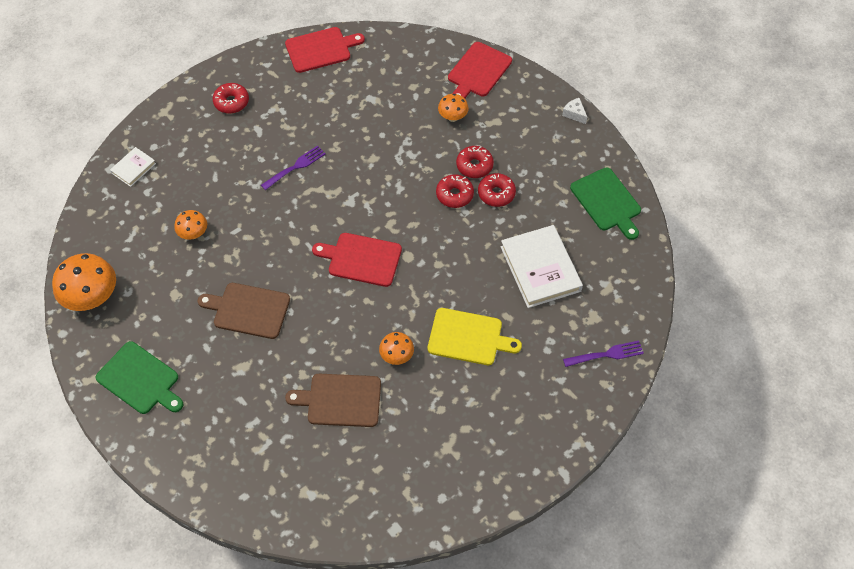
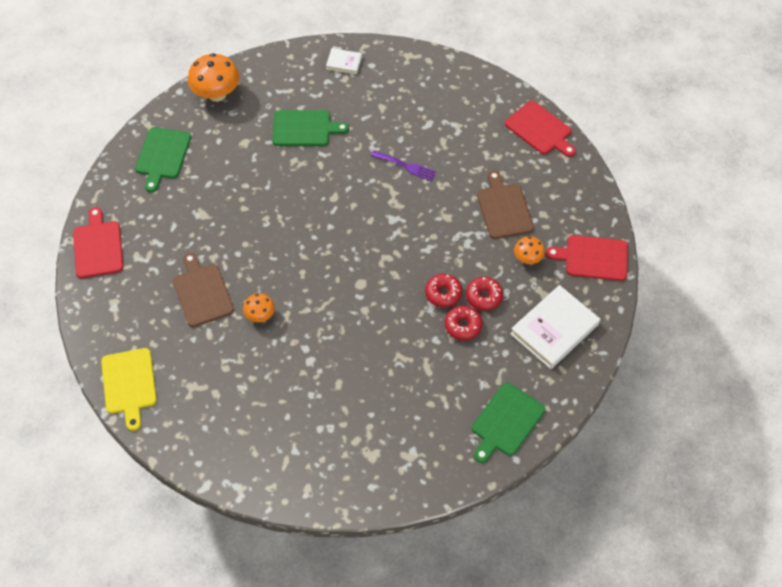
camera: 65 degrees right, 0 degrees up
orange mushroom [174,210,207,240] -> green cutting board [272,110,349,146]
brown cutting board [197,283,290,339] -> brown cutting board moved to [477,170,534,239]
red donut [213,83,249,114] -> none
red cutting board [312,233,402,287] -> red cutting board moved to [73,207,124,278]
yellow cutting board [428,308,522,365] -> yellow cutting board moved to [101,348,157,431]
white book [501,225,583,308] -> white book moved to [510,285,600,369]
white cheese [562,98,587,124] -> none
purple fork [563,341,644,367] -> none

